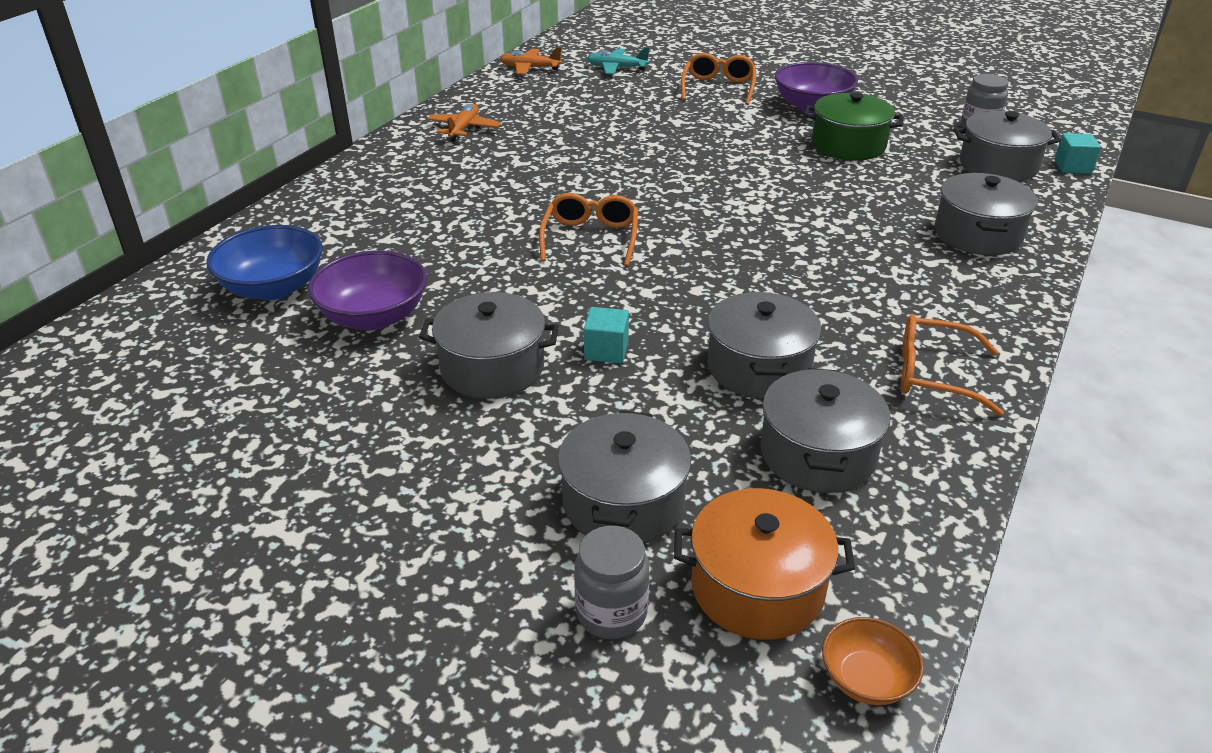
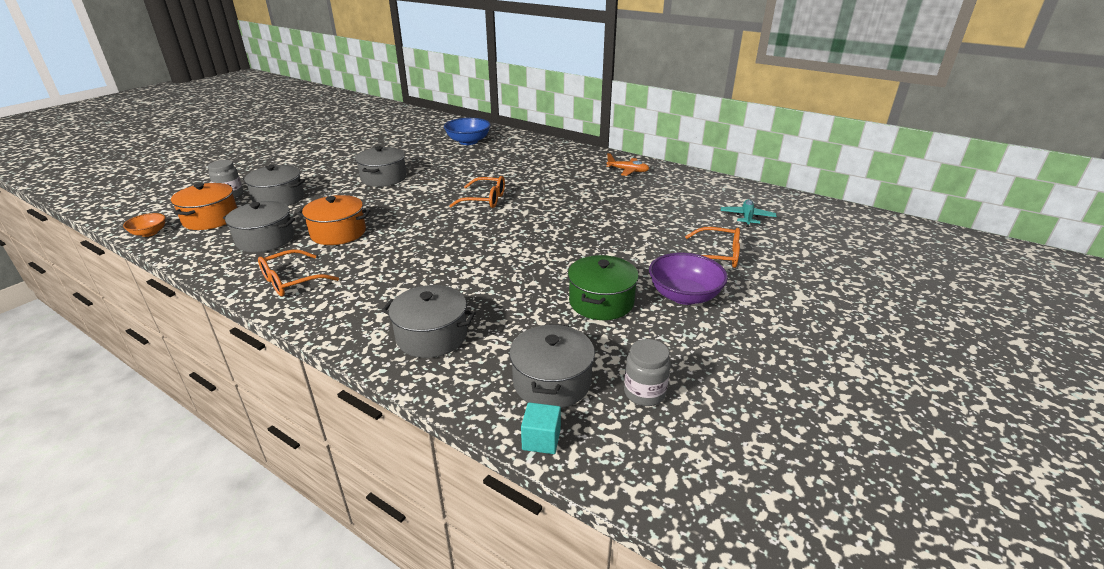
camera: 95 degrees right, 5 degrees down
purple bowl [308,251,427,330] -> none
orange plane [500,47,562,75] -> none
turquoise cube [584,307,629,363] -> none
grey pot [707,292,821,399] -> orange pot [297,195,371,245]
orange glasses [901,314,1004,416] -> orange glasses turned 150 degrees counterclockwise [258,249,339,296]

